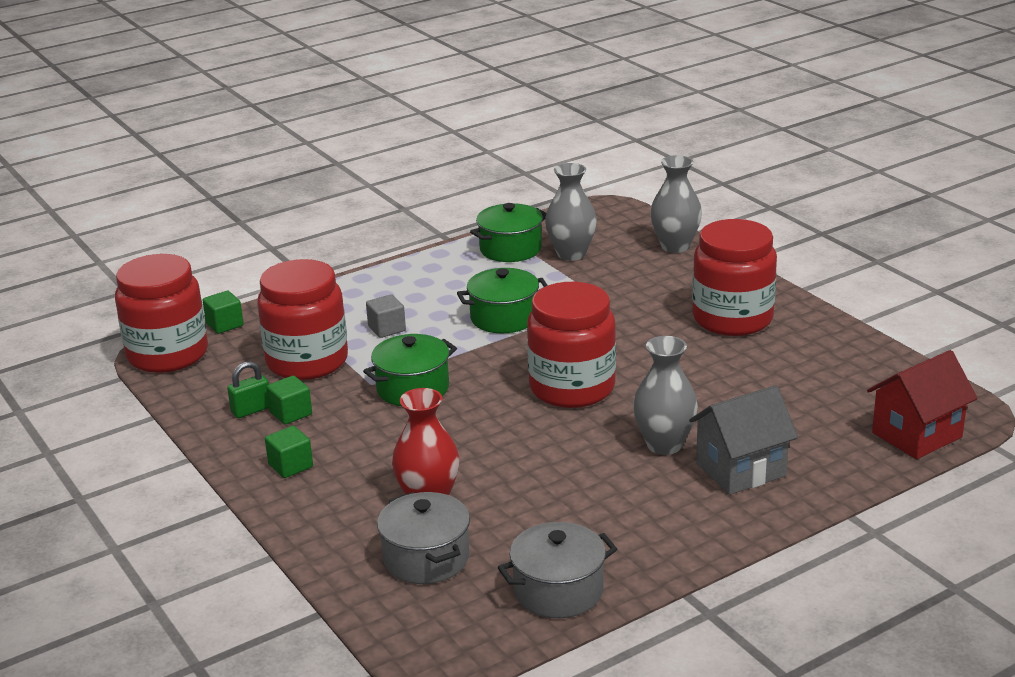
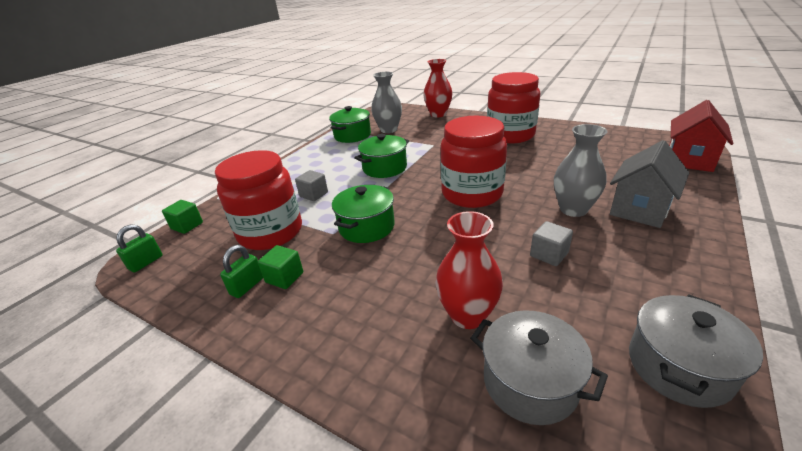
camera: 25 degrees left, 5 degrees up
red jar [115,254,208,373] -> green padlock [116,225,163,272]
green cube [265,426,313,478] -> none
grey vase [650,155,702,253] -> red vase [423,59,452,117]
none -> grey cube [530,221,573,266]

